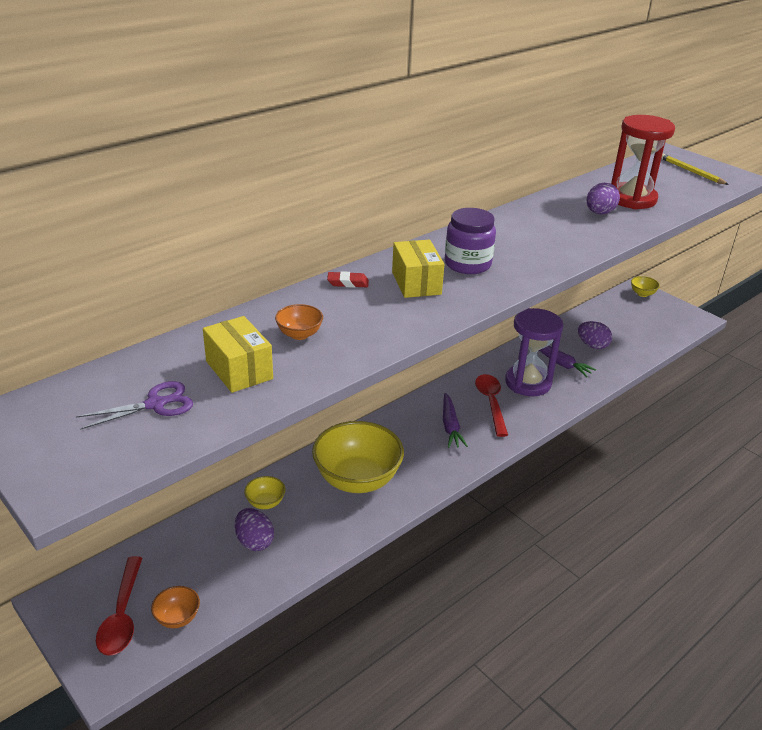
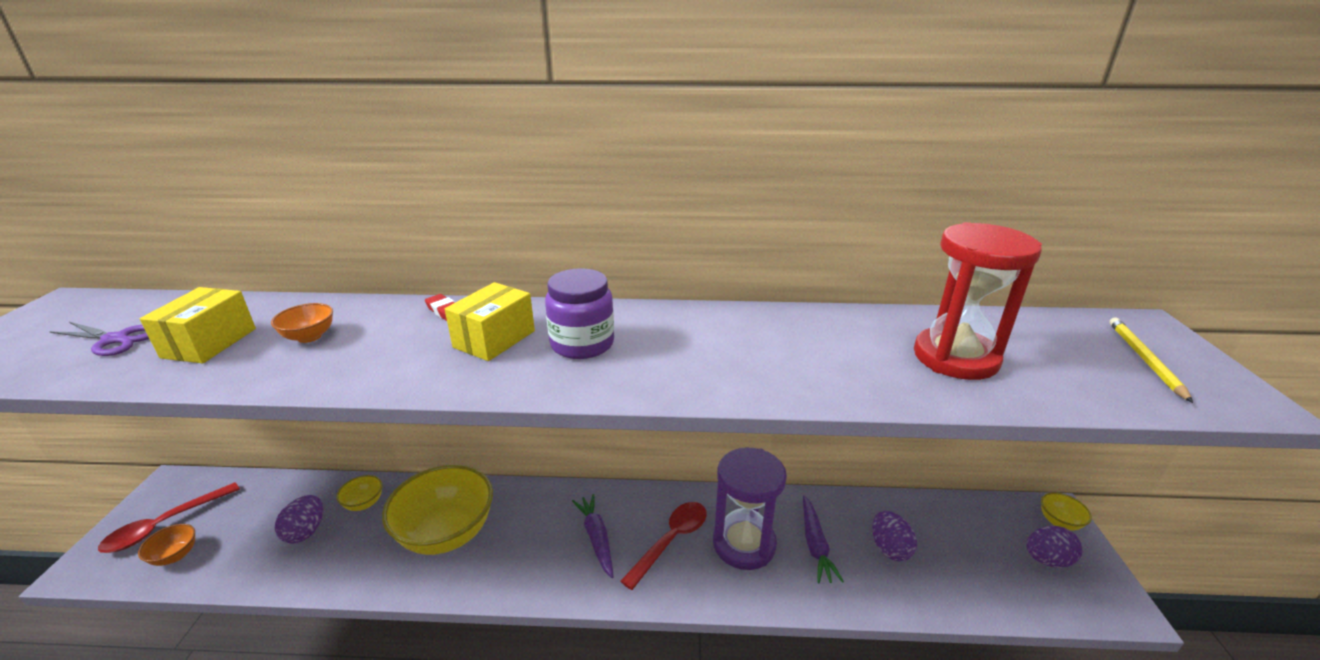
camera: 45 degrees right, 5 degrees down
purple carrot [443,393,468,448] -> purple carrot turned 120 degrees clockwise [572,494,614,578]
purple egg [587,183,620,214] -> purple egg moved to [1027,526,1082,568]

